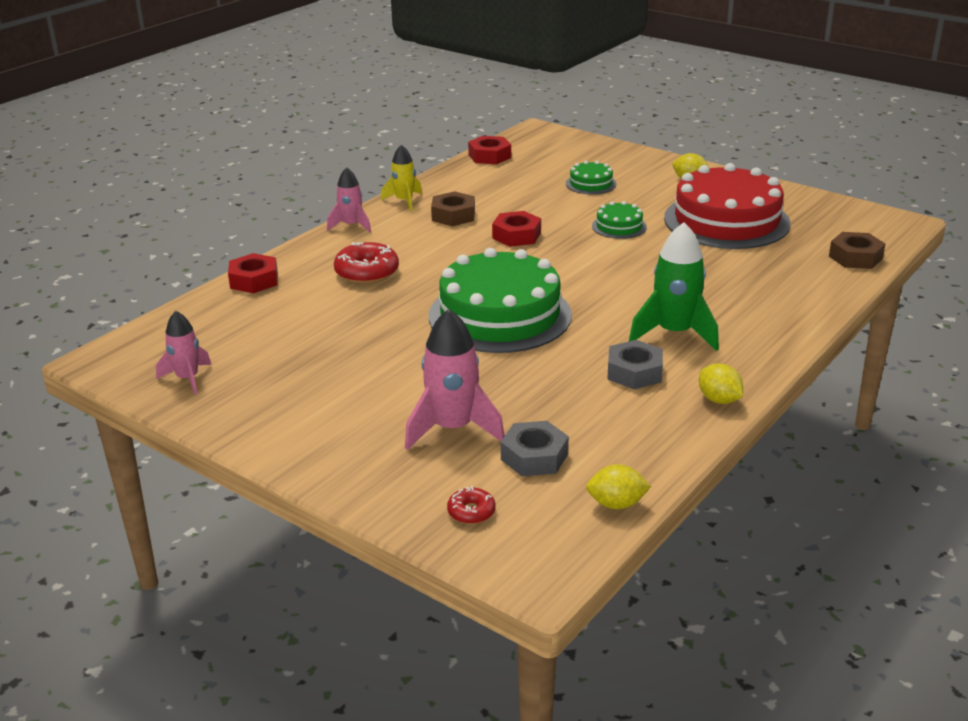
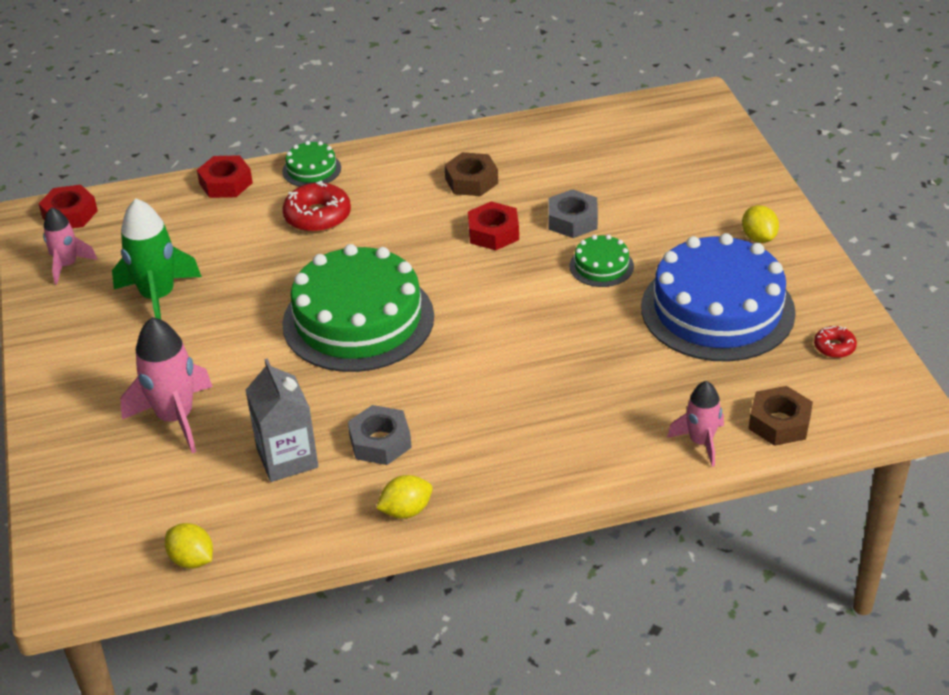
camera: 40 degrees right, 10 degrees up
pink rocket [327,167,371,233] -> pink rocket moved to [667,381,724,467]
yellow rocket [381,144,422,211] -> none
red donut [447,486,495,524] -> red donut moved to [814,326,857,358]
red nut [468,136,511,165] -> red nut moved to [39,185,98,228]
grey nut [501,421,569,476] -> grey nut moved to [548,189,598,238]
green cake [566,161,617,195] -> green cake moved to [282,141,341,187]
green rocket [629,222,719,351] -> green rocket moved to [112,199,202,319]
red cake [664,163,791,249] -> blue cake [641,233,796,362]
yellow lemon [699,363,743,404] -> yellow lemon turned 60 degrees clockwise [376,475,432,519]
none -> grey carton [245,358,318,482]

